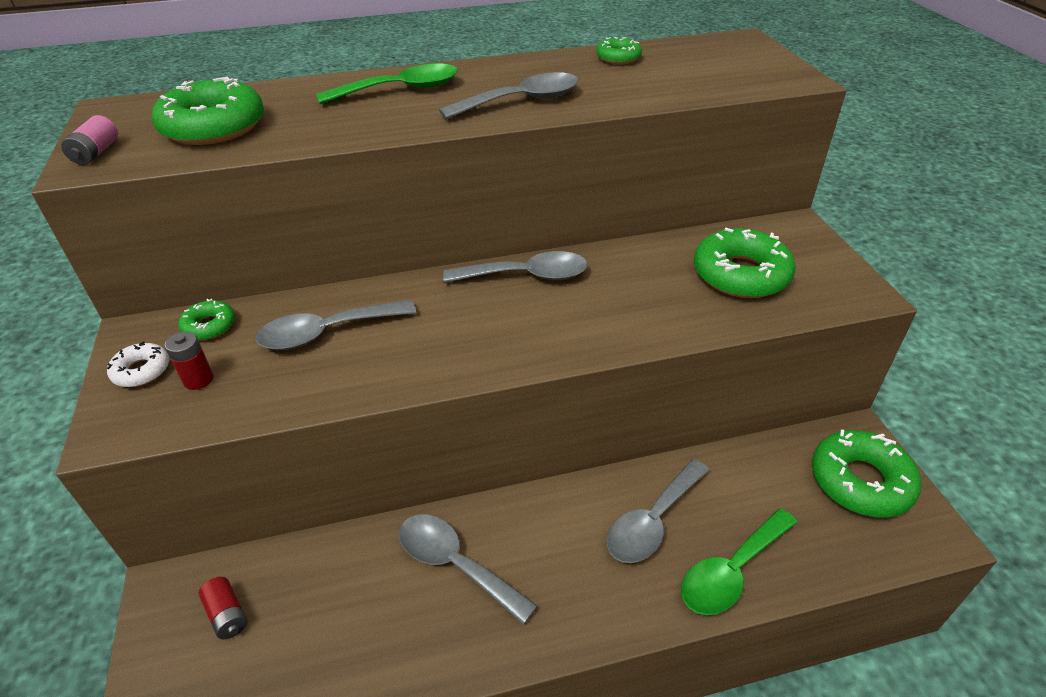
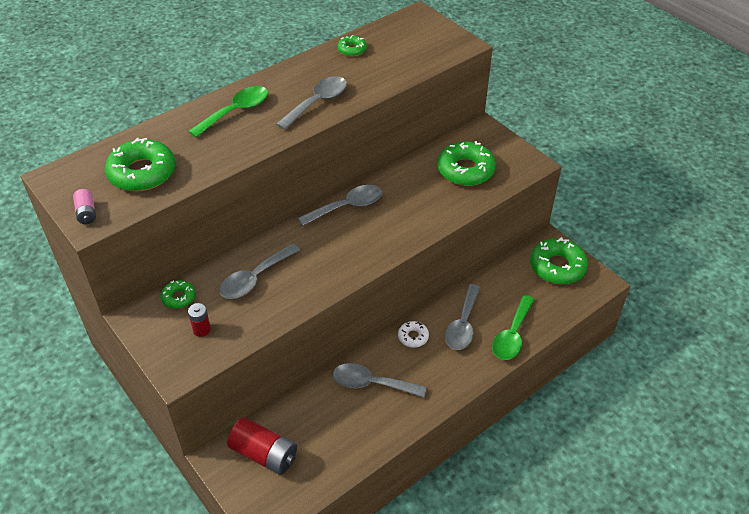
camera: 25 degrees left, 5 degrees up
white donut [107,341,169,387] -> white donut moved to [398,321,429,348]
red battery [199,577,248,640] -> red battery [227,417,297,475], size x1.93

